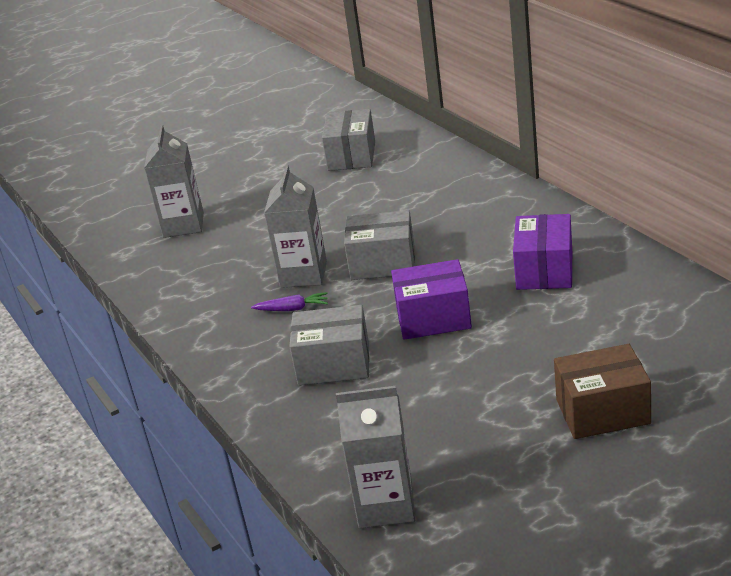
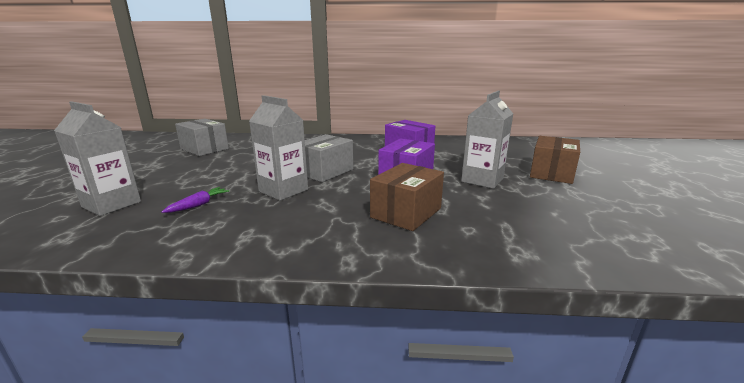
camera: 60 degrees left, 10 degrees down
purple carrot [251,292,328,311] -> purple carrot moved to [162,187,229,213]
grey box [289,305,369,386] -> brown box [370,163,444,231]
grey carton [336,386,415,528] -> grey carton moved to [461,91,514,189]

